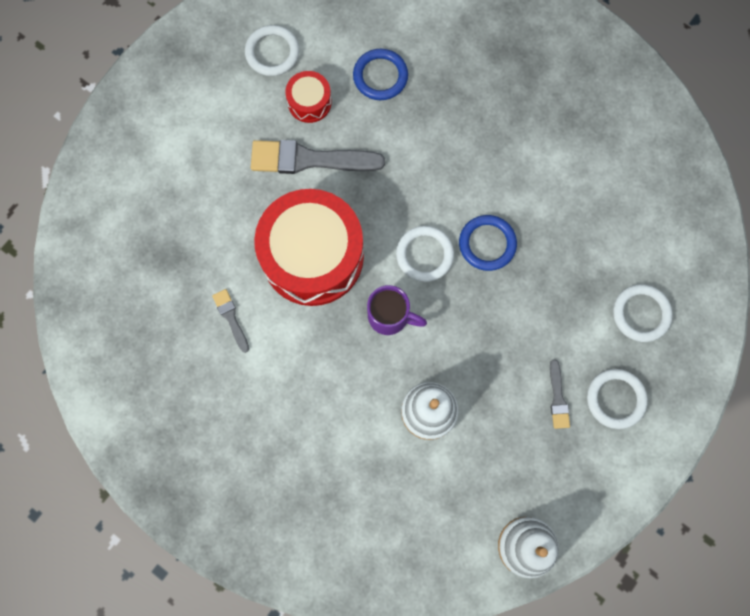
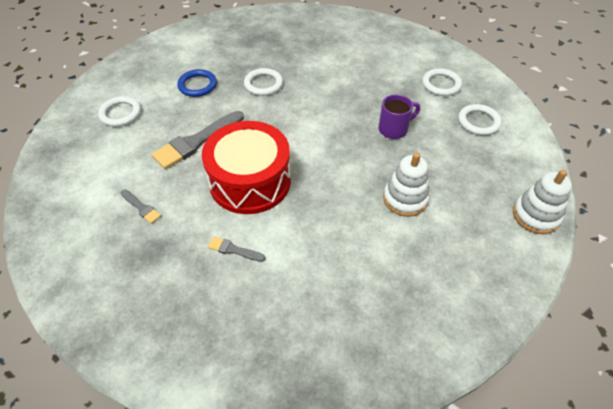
camera: 45 degrees left, 25 degrees down
red drum [285,71,332,123] -> none
purple mug [367,285,427,335] -> purple mug moved to [379,94,420,139]
white ring [396,226,454,282] -> white ring moved to [244,68,283,96]
blue ring [459,215,517,271] -> none
grey brush [550,359,570,429] -> grey brush moved to [121,190,161,224]

